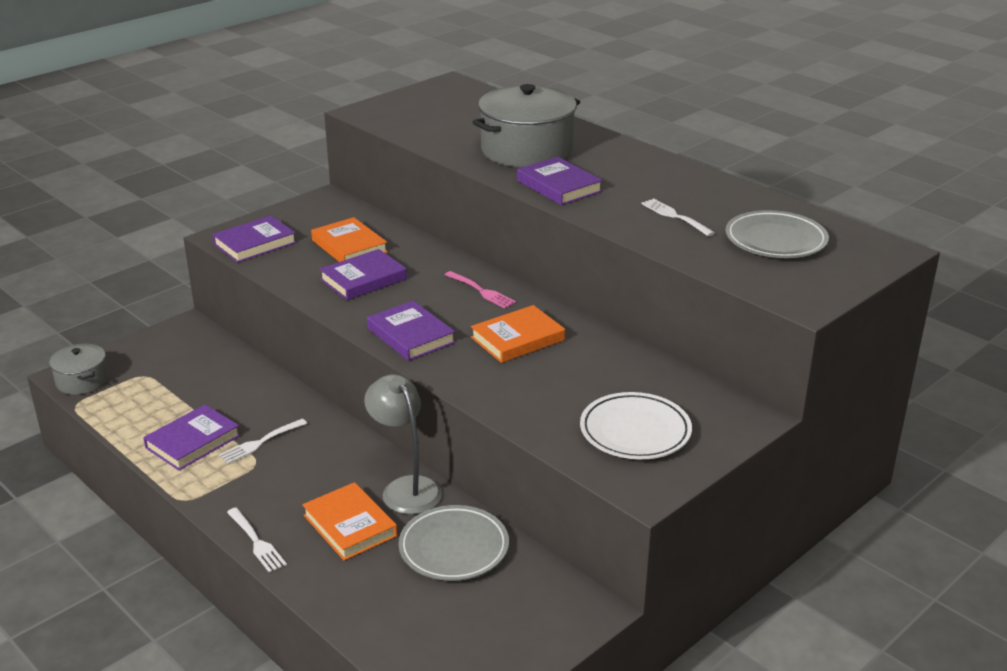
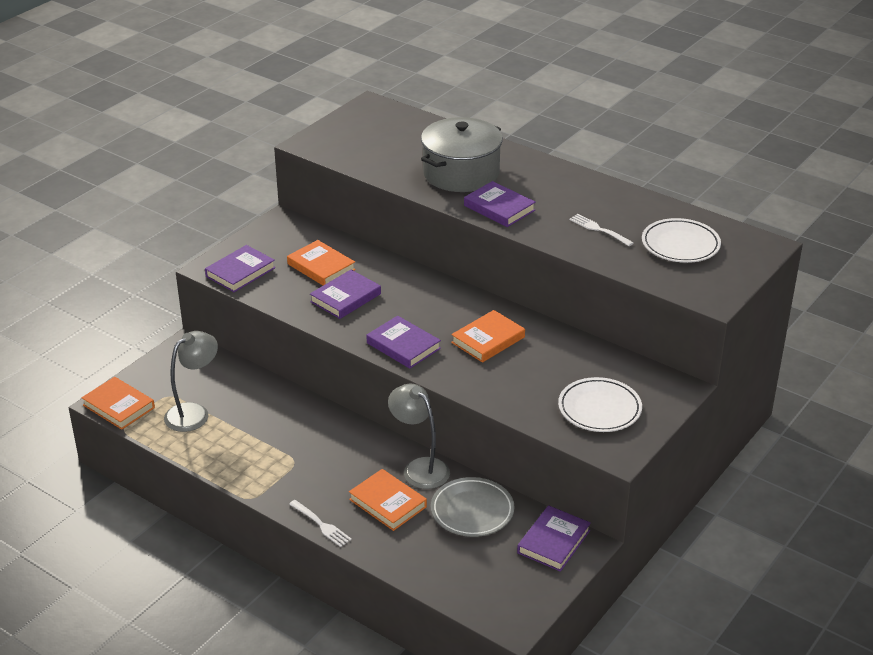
camera: 10 degrees left, 5 degrees up
grey pot [49,344,108,395] -> orange book [82,377,155,430]
purple book [143,404,240,470] -> purple book moved to [517,505,591,572]
white fork [219,419,307,464] -> none
pink fork [445,271,516,308] -> none
grey plate [725,210,829,258] -> white plate [642,218,721,263]
none -> grey lamp [164,331,218,432]

